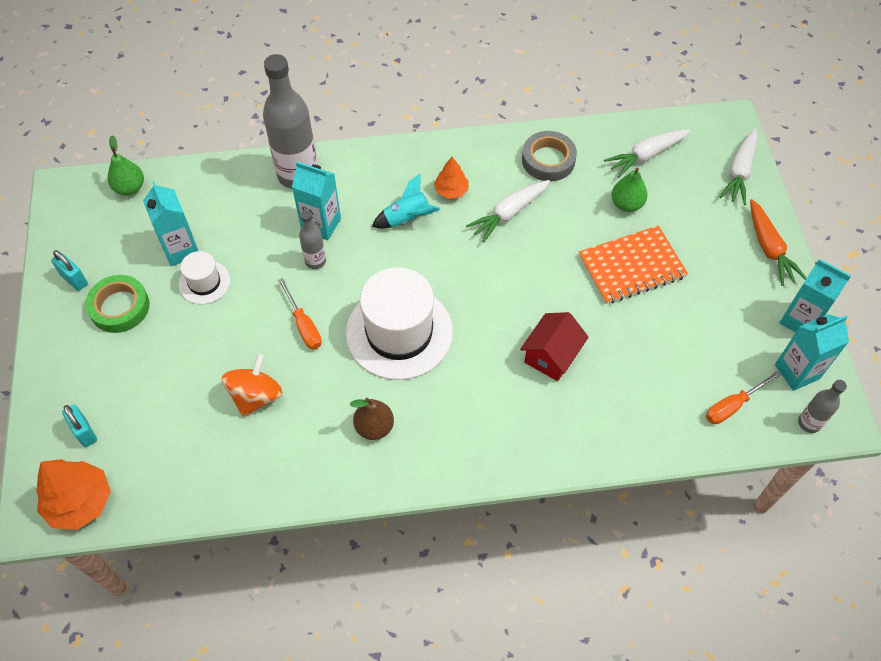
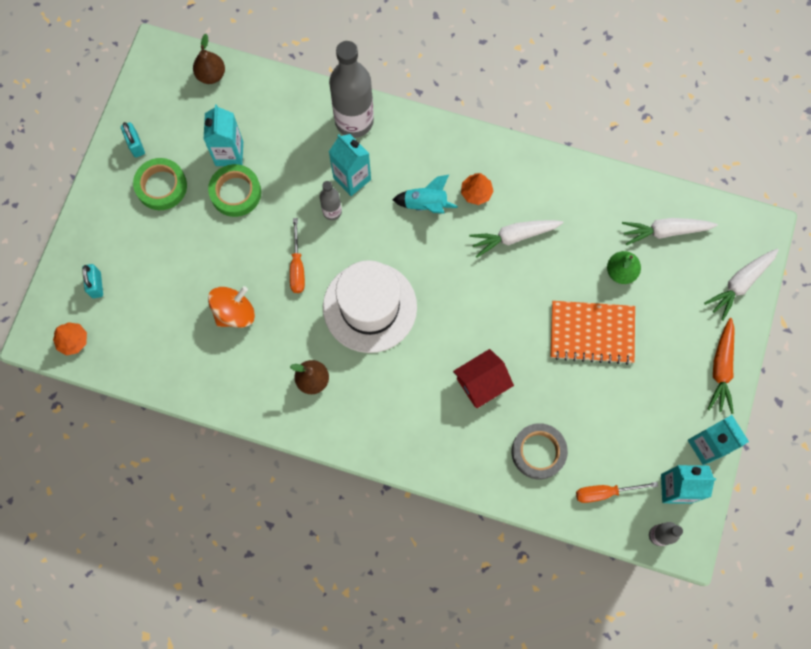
camera: 25 degrees right, 15 degrees up
orange tree [36,459,111,530] -> orange tree [53,322,87,355], size x0.59
green pear [108,136,144,195] -> brown pear [193,34,225,84]
white hat [179,251,230,304] -> green tape [208,164,261,217]
grey tape [522,131,577,181] -> grey tape moved to [512,423,568,480]

